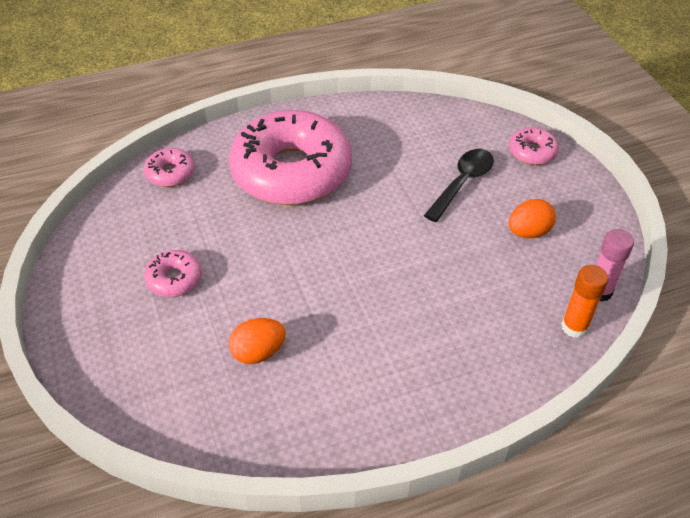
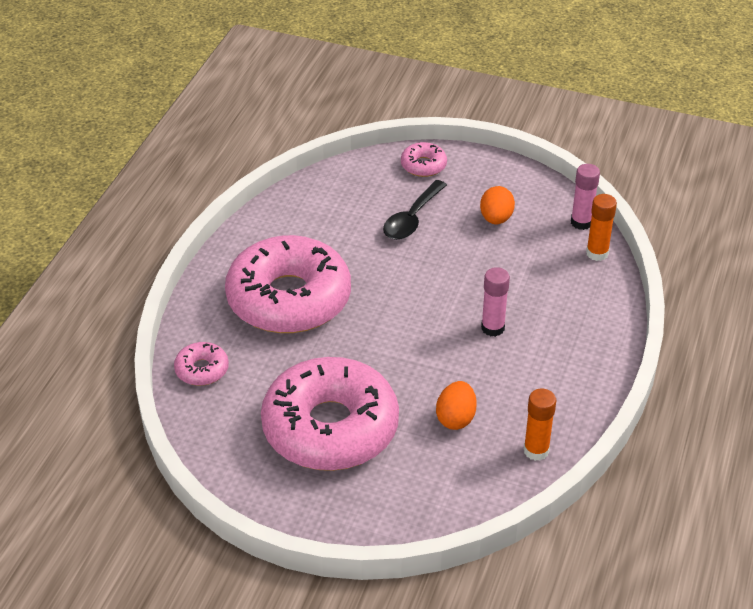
camera: 50 degrees left, 5 degrees down
pink donut [144,250,202,297] -> pink donut [261,357,399,471], size x2.42
black spoon [424,149,494,222] -> black spoon turned 135 degrees counterclockwise [383,180,447,240]
none -> pink glue stick [481,267,510,337]
none -> orange glue stick [523,389,556,461]

